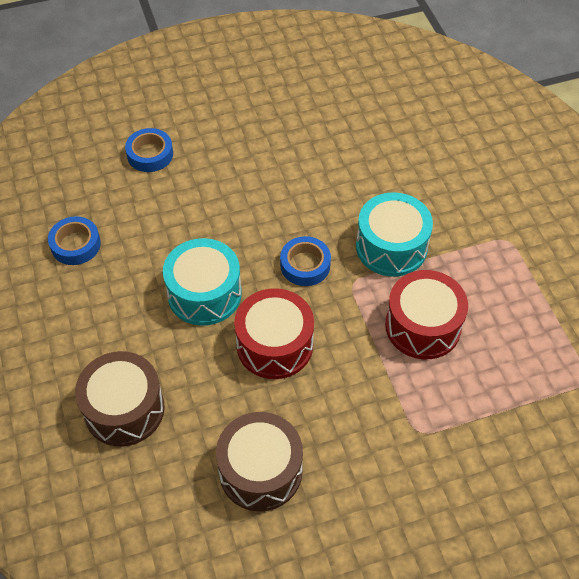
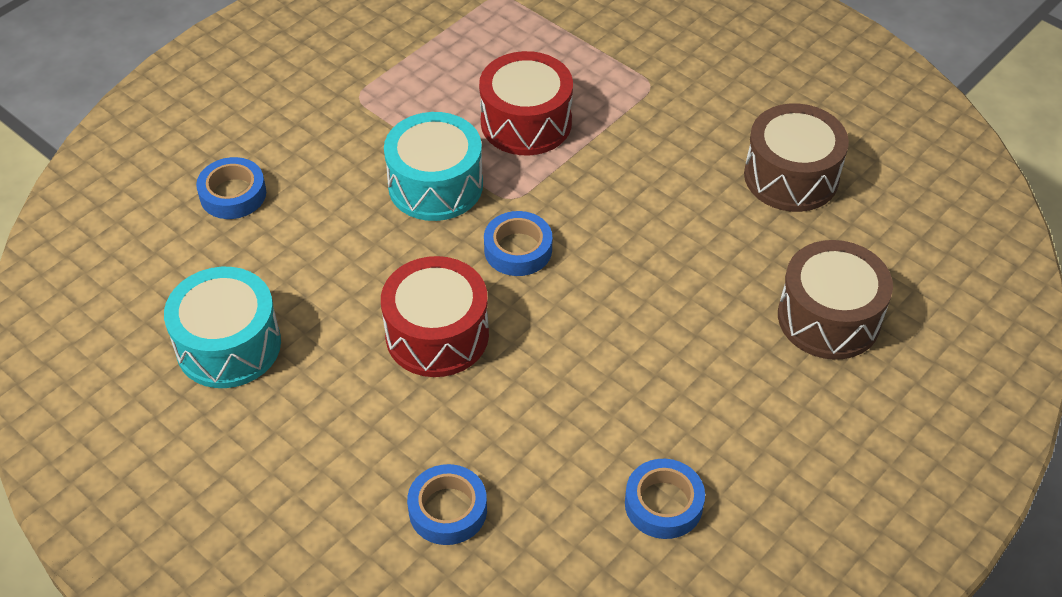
camera: 120 degrees left, 5 degrees down
turquoise drum [163,238,242,326] -> turquoise drum moved to [164,267,281,388]
red drum [234,288,314,379] -> red drum moved to [381,256,489,377]
none -> blue tape [196,157,266,219]

